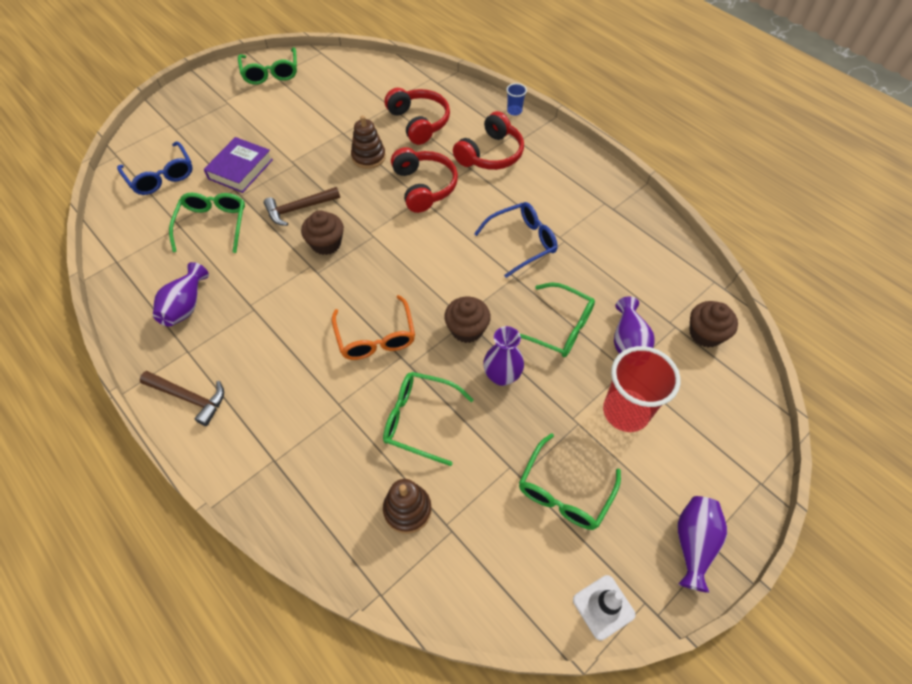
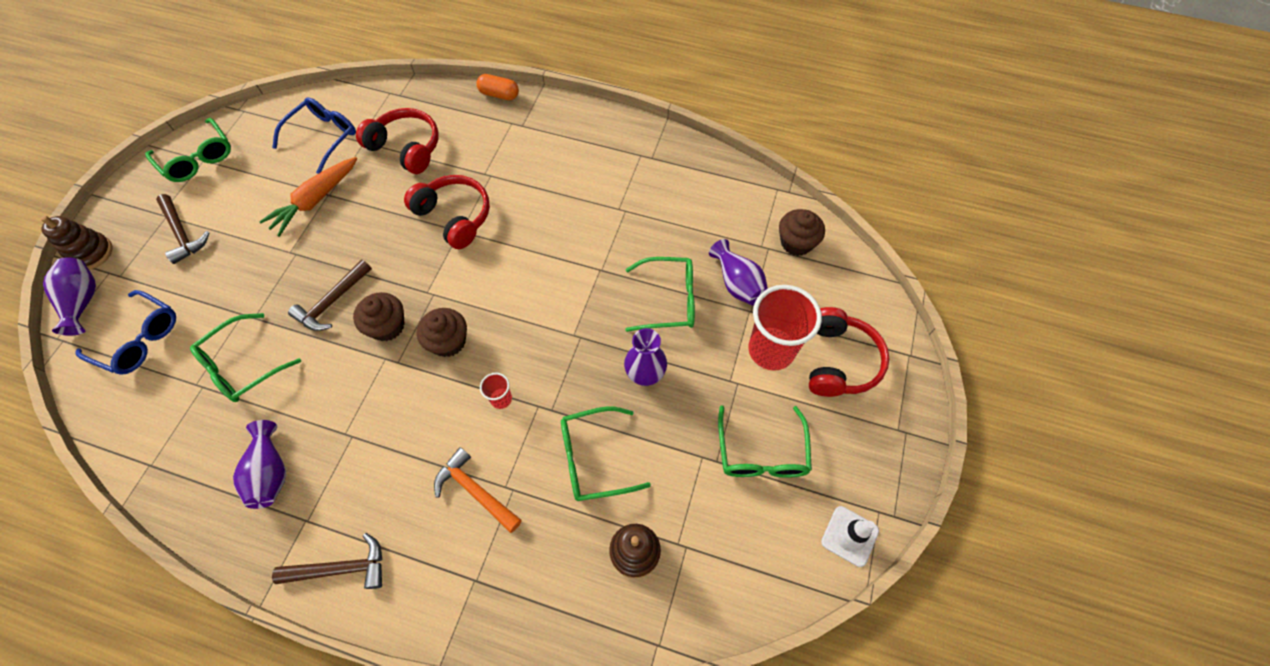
camera: 30 degrees left, 5 degrees up
green glasses [169,193,245,253] -> green glasses turned 105 degrees counterclockwise [190,313,301,402]
purple book [204,137,273,193] -> none
orange glasses [332,295,415,360] -> red cup [480,373,512,409]
brown stacking toy [351,115,386,169] -> brown stacking toy moved to [41,216,113,270]
brown cupcake [444,297,491,343] -> brown cupcake moved to [417,308,467,357]
red headphones [453,111,524,170] -> red headphones moved to [809,307,890,397]
blue glasses [474,202,558,278] -> blue glasses moved to [272,98,356,174]
blue cup [506,83,527,116] -> orange capsule [476,74,519,100]
purple vase [677,496,727,593] -> purple vase moved to [43,257,96,335]
none -> brown hammer [156,194,210,264]
none -> orange carrot [259,157,357,237]
none -> orange hammer [434,447,522,533]

